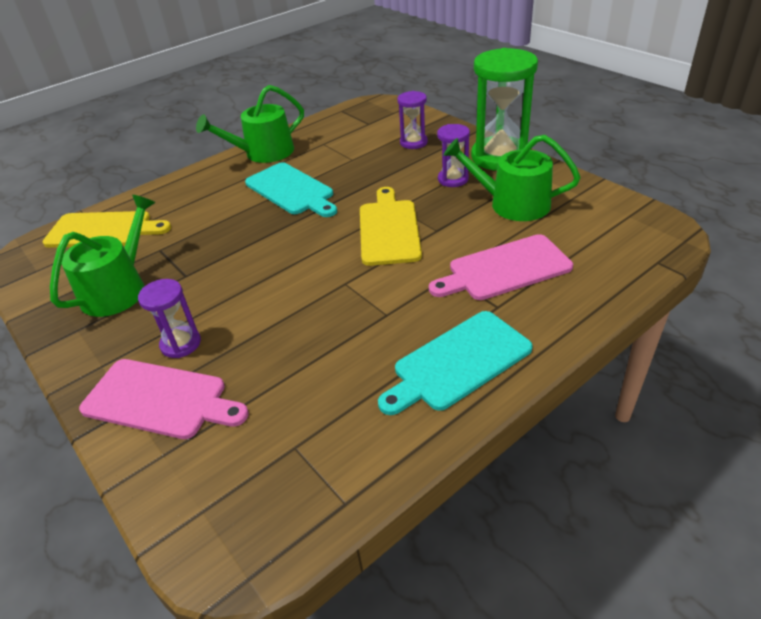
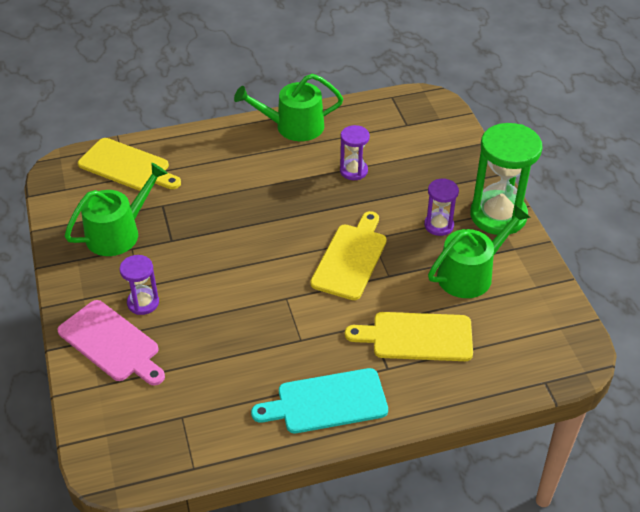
camera: 20 degrees right, 5 degrees up
turquoise cutting board [245,163,337,217] -> none
purple hourglass [398,91,428,149] -> purple hourglass moved to [340,125,370,180]
pink cutting board [429,234,573,300] -> yellow cutting board [345,312,473,361]
green watering can [443,135,581,221] -> green watering can turned 105 degrees clockwise [428,205,531,298]

